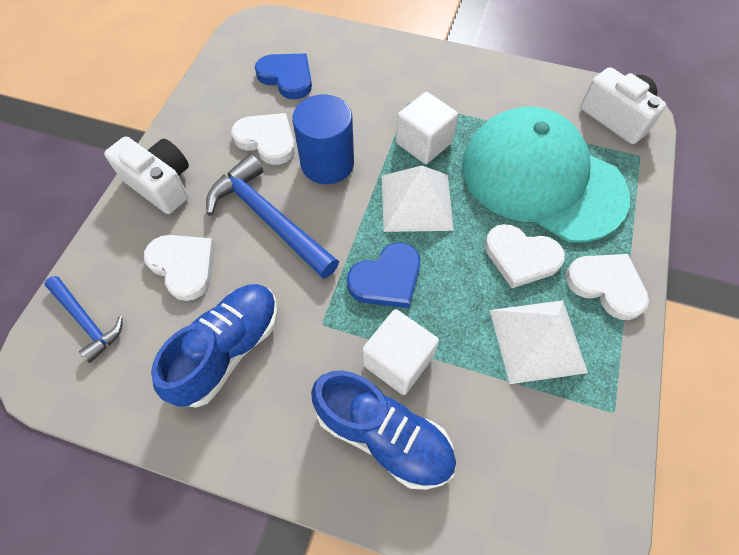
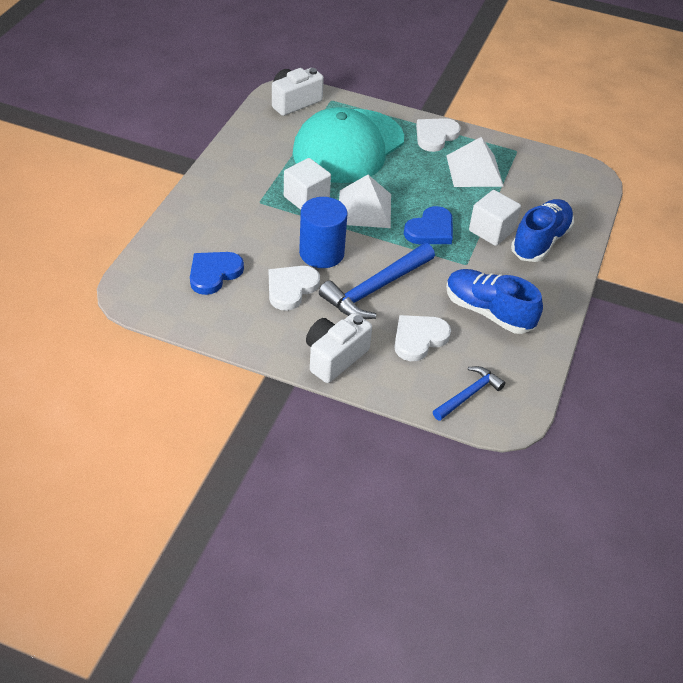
camera: 90 degrees left, 15 degrees down
blue heart [347,243,420,308] -> blue heart turned 75 degrees clockwise [404,206,453,244]
white heart [485,224,565,288] -> none

